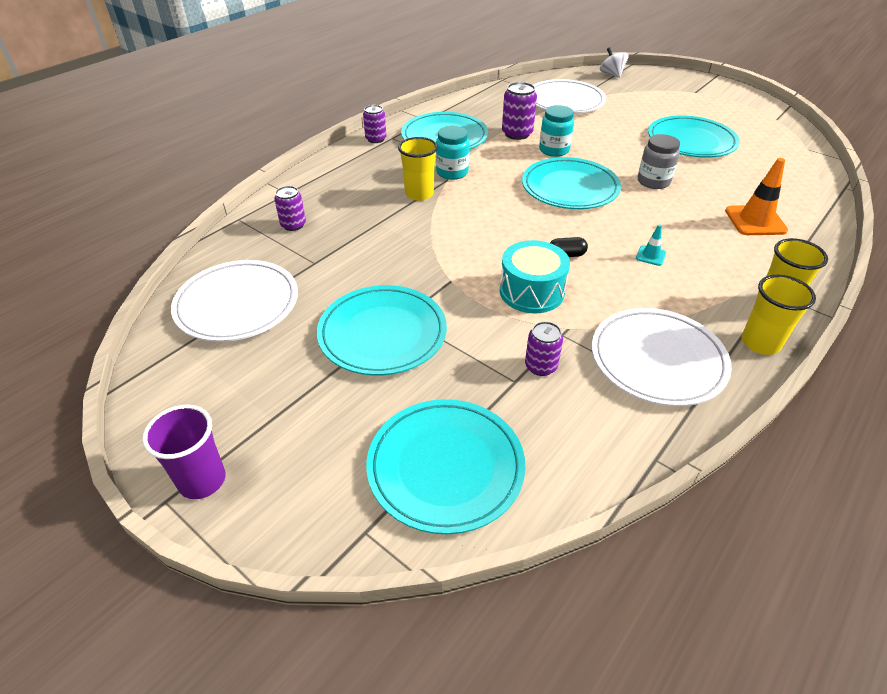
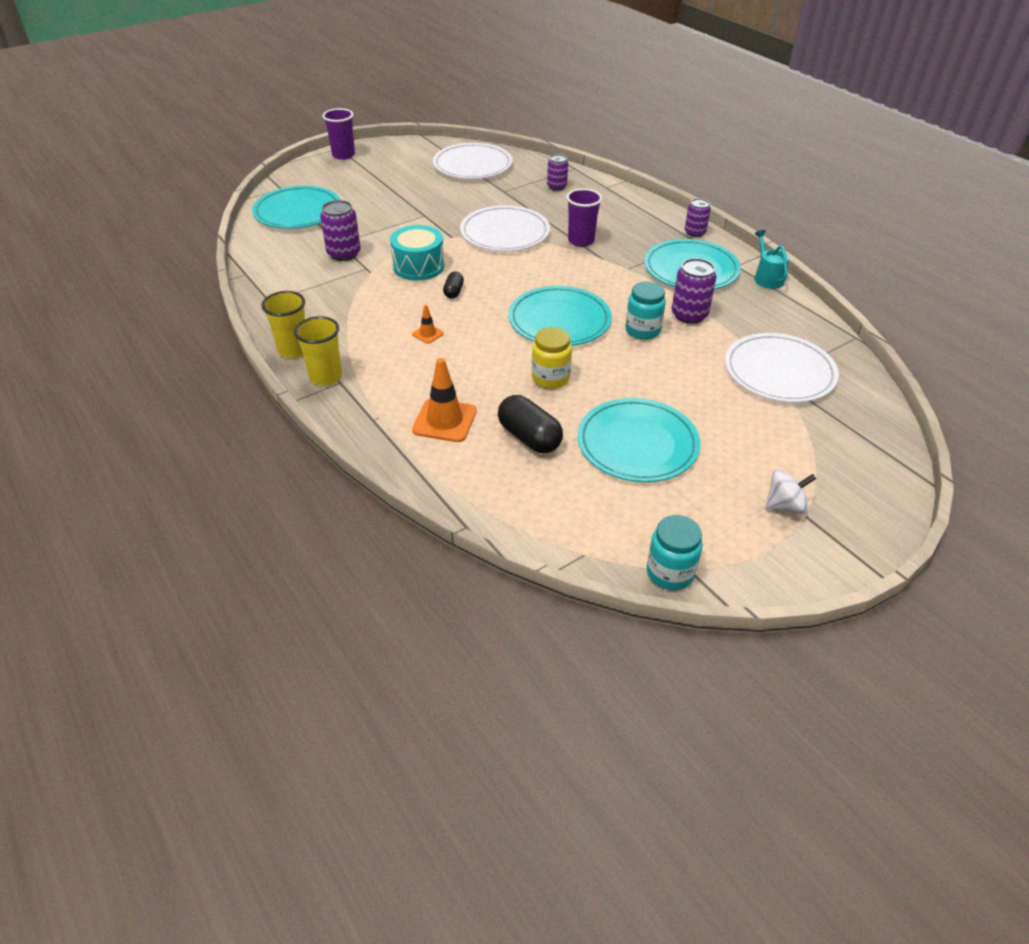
camera: 105 degrees right, 0 degrees up
turquoise plate [317,285,447,376] -> none
yellow cup [398,137,438,201] -> purple cup [566,188,602,247]
turquoise jar [436,126,469,180] -> turquoise jar moved to [647,515,703,590]
purple can [525,321,563,376] -> purple can [320,200,361,261], size x1.50
white plate [592,308,732,406] -> white plate moved to [460,205,550,252]
white spinning top [600,47,628,78] -> white spinning top moved to [765,470,816,515]
turquoise traffic cone [636,224,666,266] -> orange traffic cone [412,305,444,344]
grey jar [638,134,680,189] -> yellow jar [532,327,572,389]
none -> black capsule [498,395,563,453]
none -> turquoise watering can [754,230,789,289]

